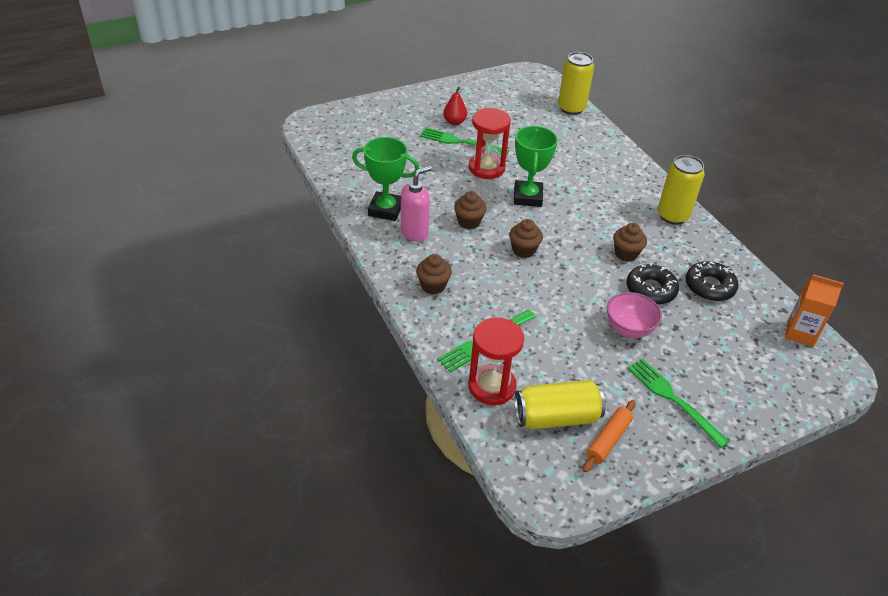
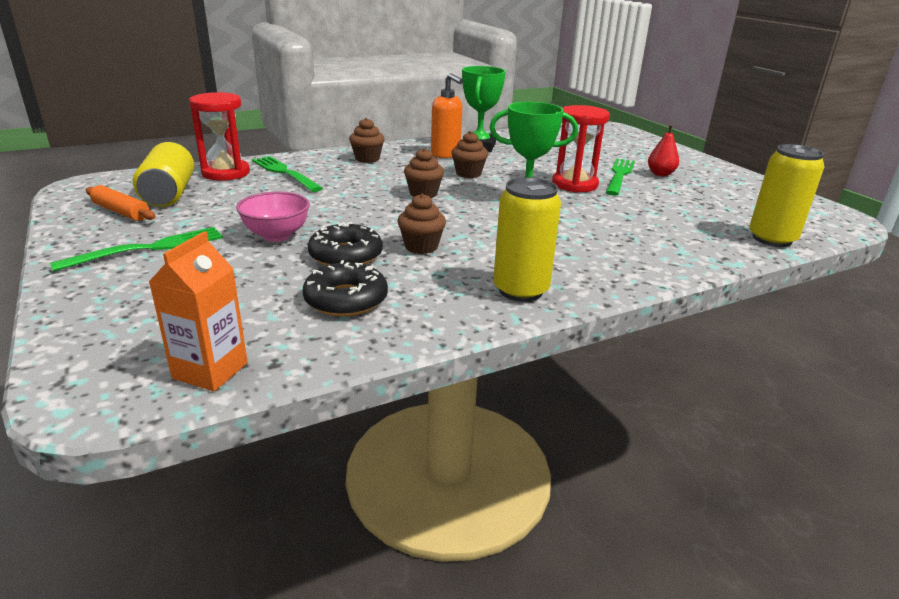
camera: 90 degrees right, 15 degrees down
pink soap dispenser [401,166,432,242] -> orange soap dispenser [431,73,463,158]

